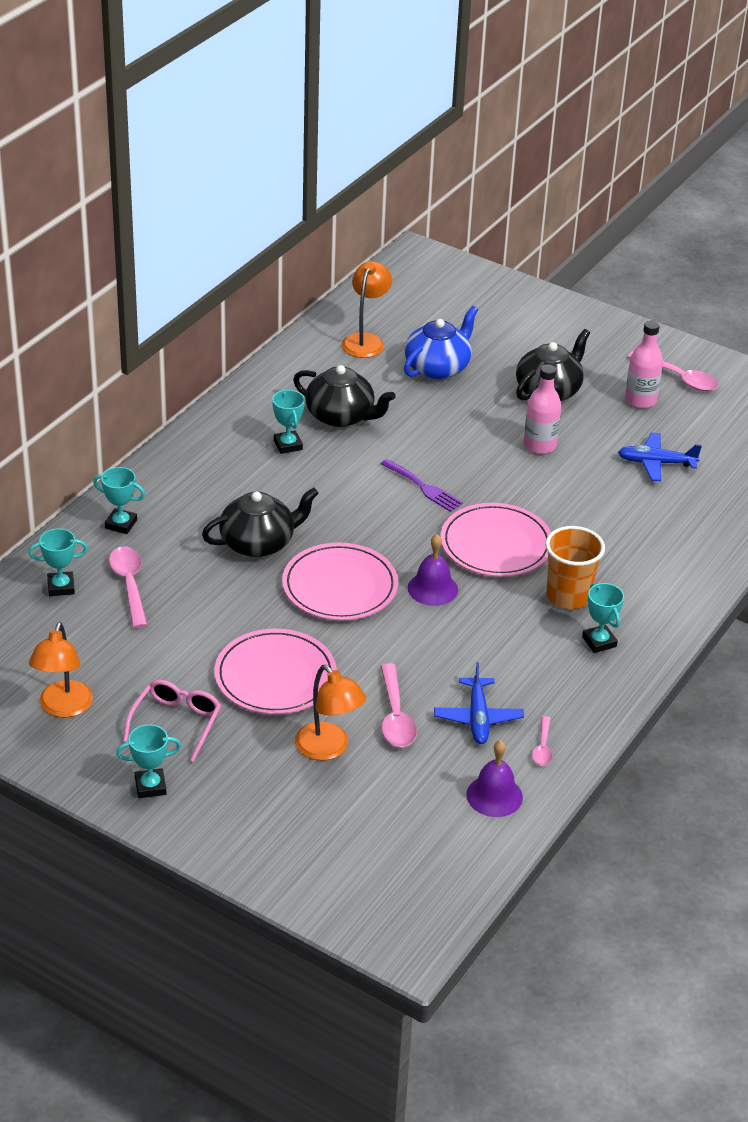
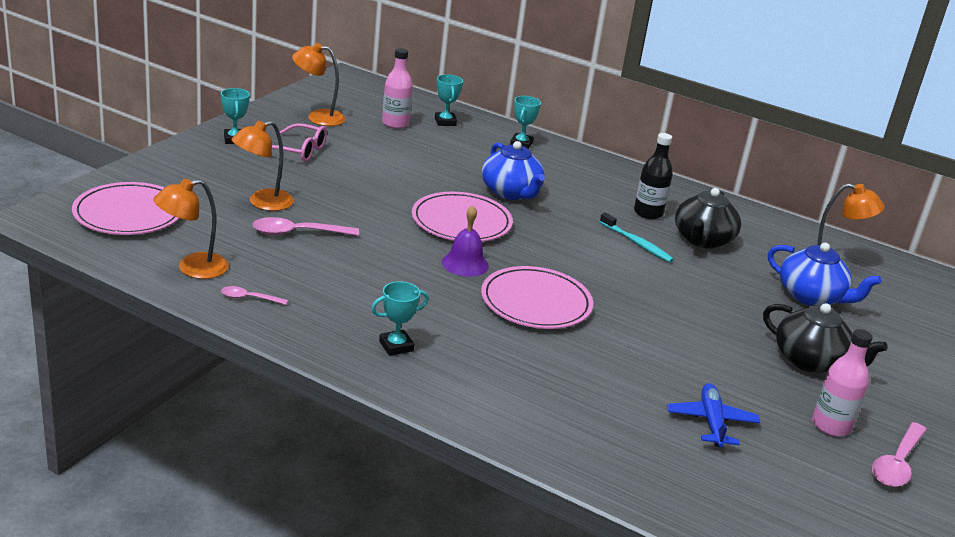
camera: 85 degrees right, 10 degrees down
pink spoon [109,547,147,628] -> none
black teapot [202,488,319,557] -> blue teapot [482,141,545,200]
pink plate [214,629,337,714] -> pink plate moved to [72,182,180,235]
turquoise trophy [272,390,305,454] -> black bottle [634,133,673,219]
purple fork [381,459,463,512] -> none
blue plane [434,662,524,744] -> none
purple bell [467,740,523,817] -> orange lamp [153,179,229,279]
pink bottle [524,364,561,454] -> pink bottle moved to [382,48,413,129]
orange cup [545,526,605,609] -> none
none -> turquoise toothbrush [600,213,674,263]

